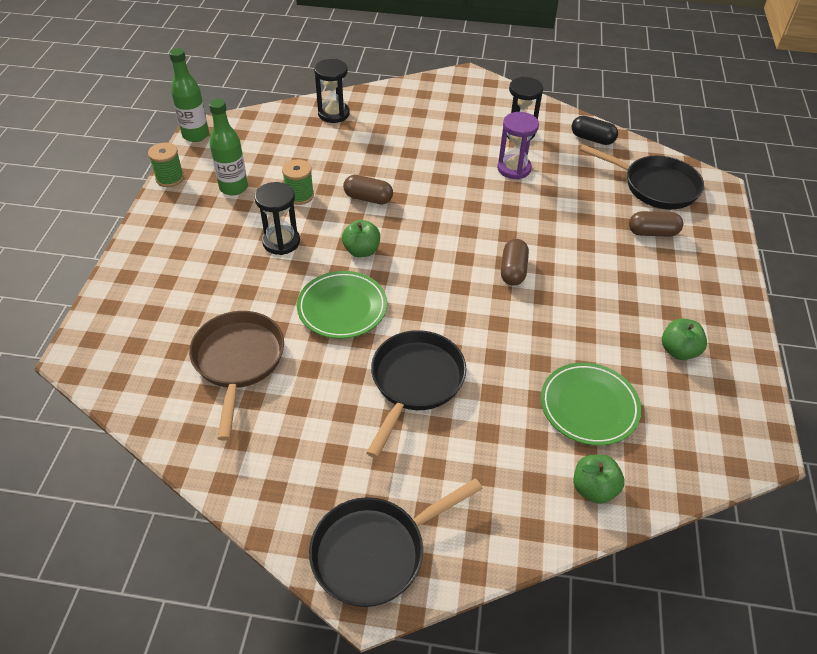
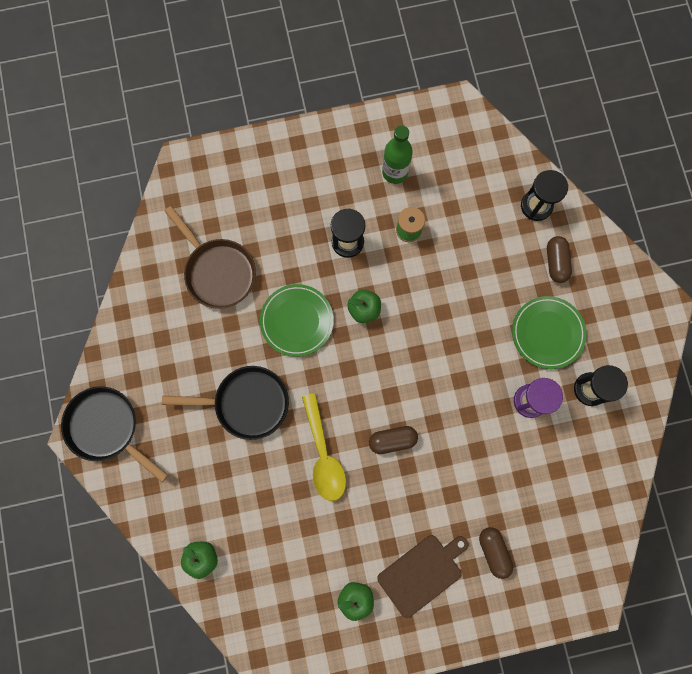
camera: 70 degrees right, 30 degrees up
green spool [148,143,184,187] -> none
green bottle [169,48,209,142] -> none
brown pan [189,311,284,441] -> brown pan turned 75 degrees clockwise [165,206,256,309]
brown capsule [343,175,393,204] -> brown capsule moved to [547,236,572,283]
green plate [541,362,642,446] -> green plate moved to [512,296,587,369]
black capsule [572,116,618,145] -> none
black pan [580,144,704,209] -> none
none -> yellow spoon [302,393,346,501]
none -> brown cutting board [377,535,468,618]

